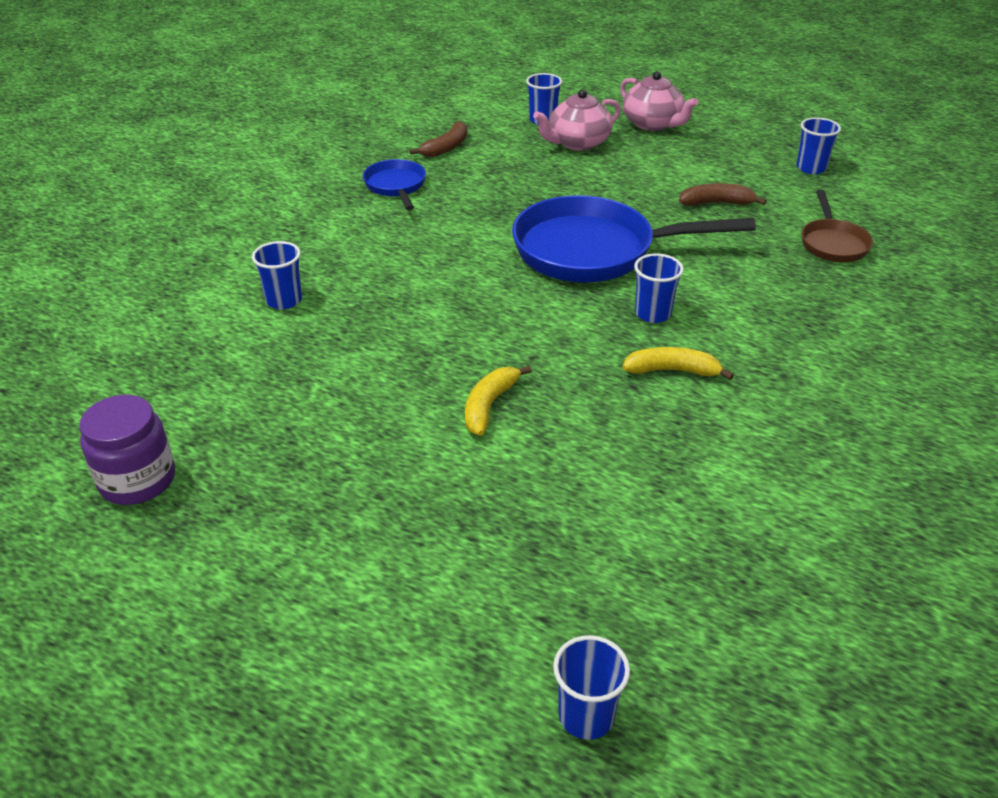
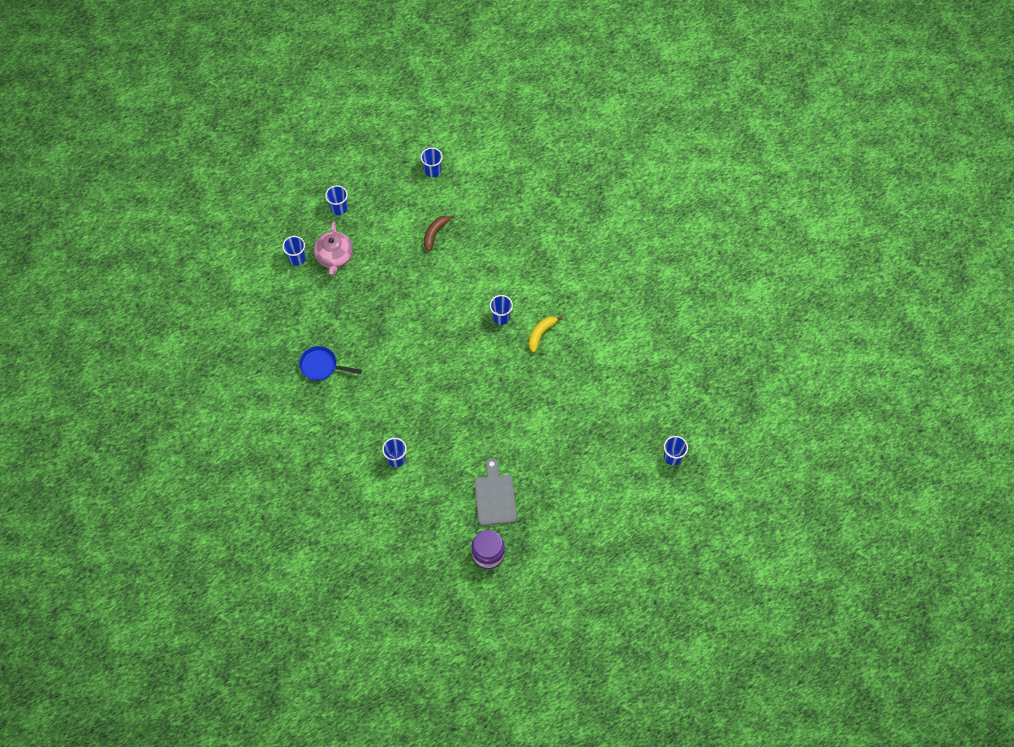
camera: 60 degrees left, 25 degrees up
brown banana [410,121,467,157] -> none
yellow banana [465,365,532,436] -> none
blue pan [512,195,756,282] -> none
pink teapot [620,71,698,131] -> blue cup [325,185,348,215]
brown pan [801,190,873,262] -> none
none -> grey cutting board [475,458,517,526]

